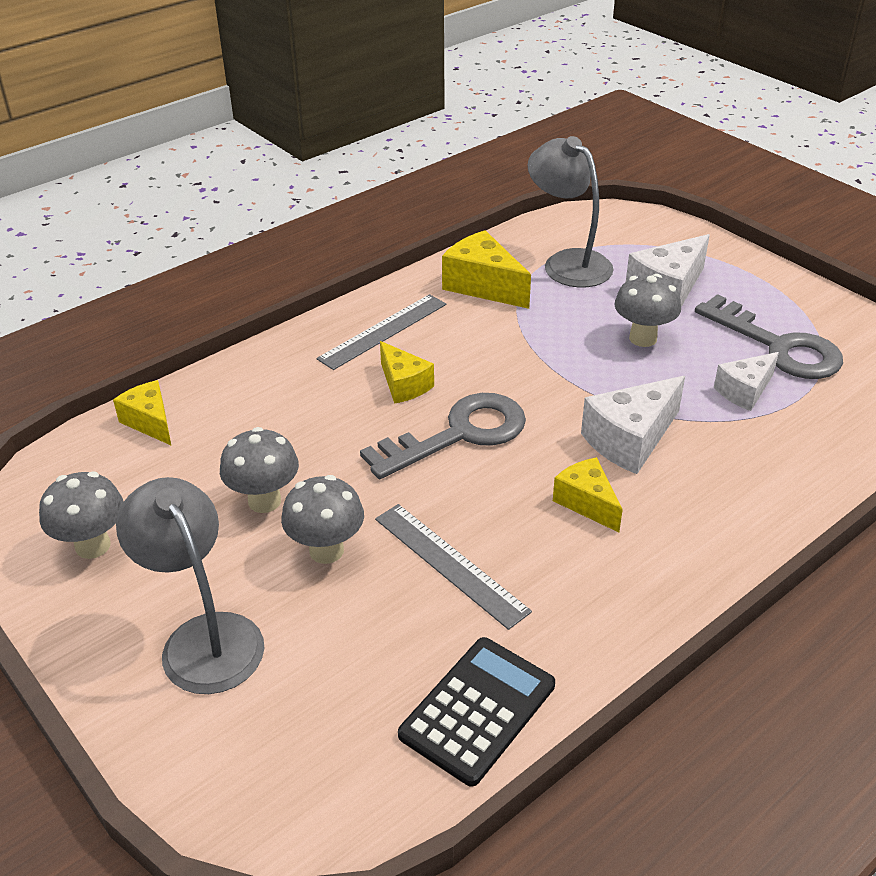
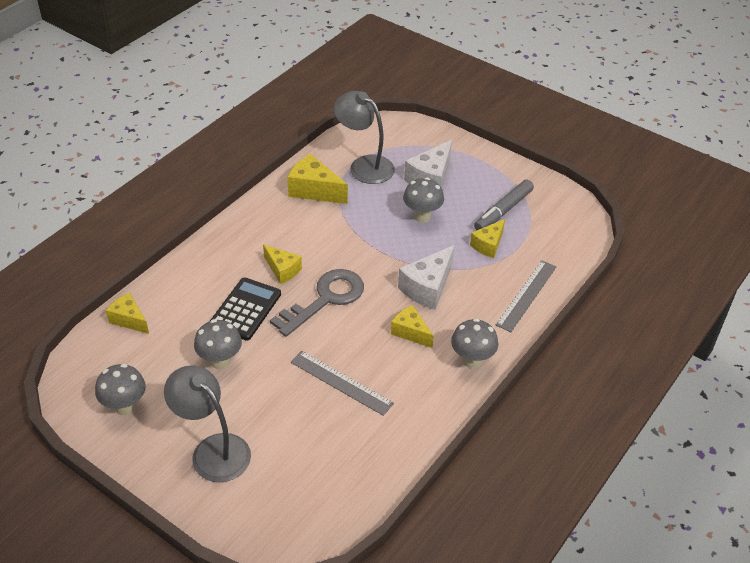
camera: 15 degrees left, 5 degrees up
grey mushroom [281,475,364,564] -> grey mushroom moved to [451,318,498,369]
grey ruler [317,294,446,370] -> grey ruler moved to [496,260,556,332]
black calculator [398,637,555,787] -> black calculator moved to [210,277,281,341]
grey key [695,294,843,379] -> grey marker [474,180,534,230]
white cheese [714,352,779,411] -> yellow cheese [470,219,505,258]

